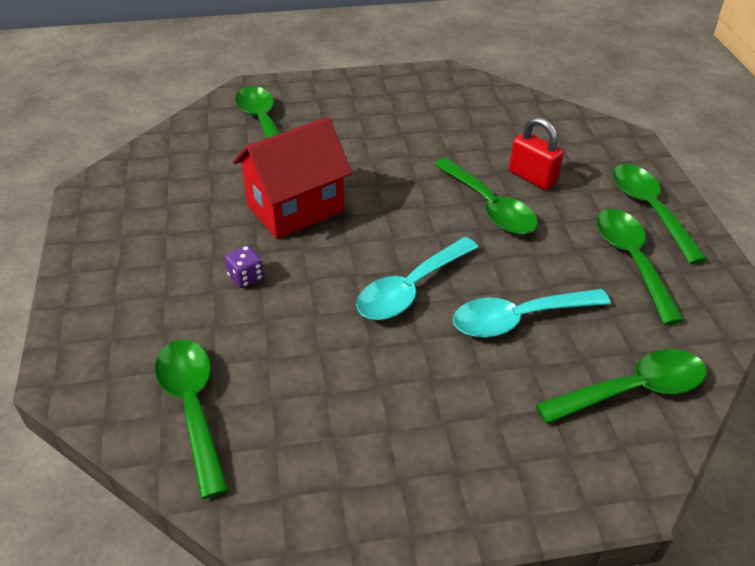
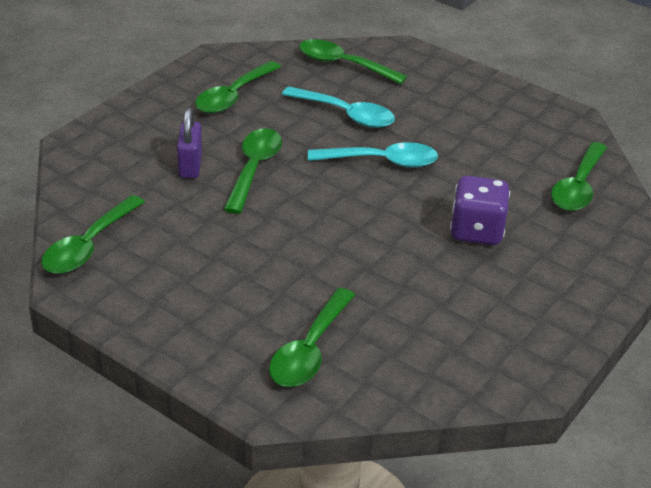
camera: 135 degrees left, 5 degrees down
purple dice [225,245,264,288] -> purple dice [450,176,510,245], size x2.01
red house [233,117,352,239] -> none
red padlock [509,117,564,190] -> purple padlock [177,108,202,178]
green spoon [612,164,707,264] -> green spoon moved to [41,195,145,274]

